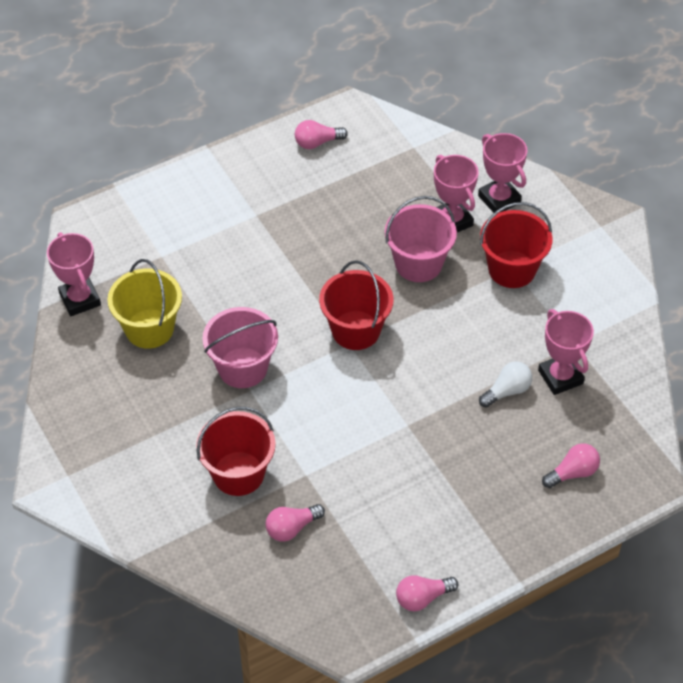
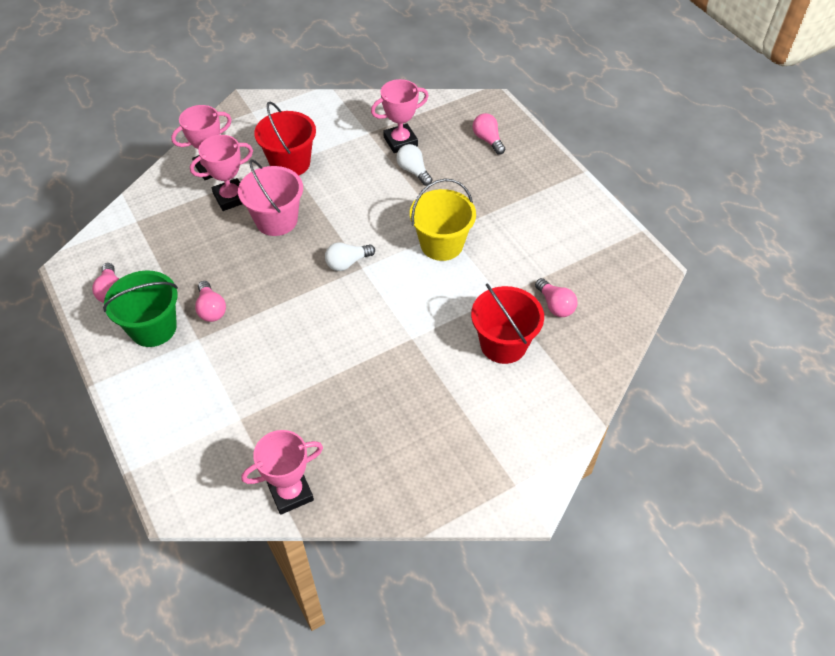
camera: 90 degrees left, 0 degrees up
yellow bucket [107,259,182,349] -> yellow bucket moved to [410,178,476,261]
pink bucket [202,307,278,388] -> none
red bucket [319,260,394,350] -> white light bulb [325,242,375,271]
pink light bulb [396,575,458,611] -> pink light bulb moved to [195,281,226,322]
none -> green bucket [103,270,178,347]

